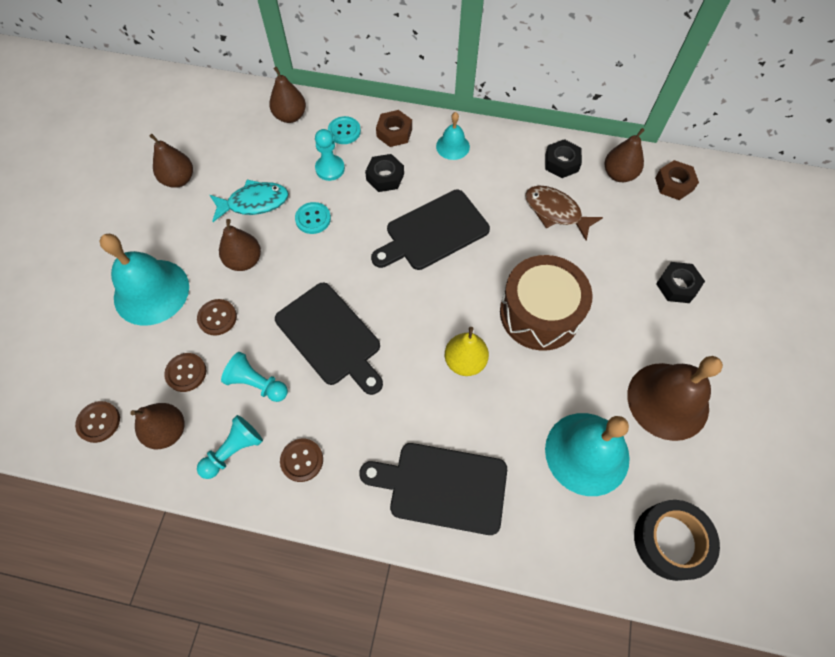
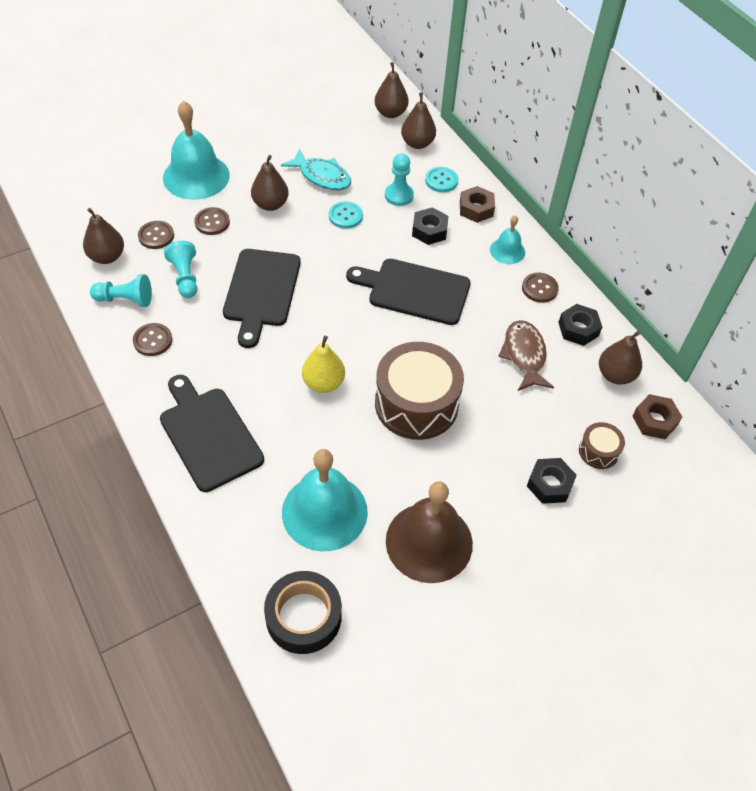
camera: 45 degrees right, 10 degrees down
brown button [75,401,120,443] -> brown button moved to [522,272,559,303]
brown pear [149,134,193,188] -> brown pear moved to [375,62,409,118]
none -> brown drum [579,422,625,469]

